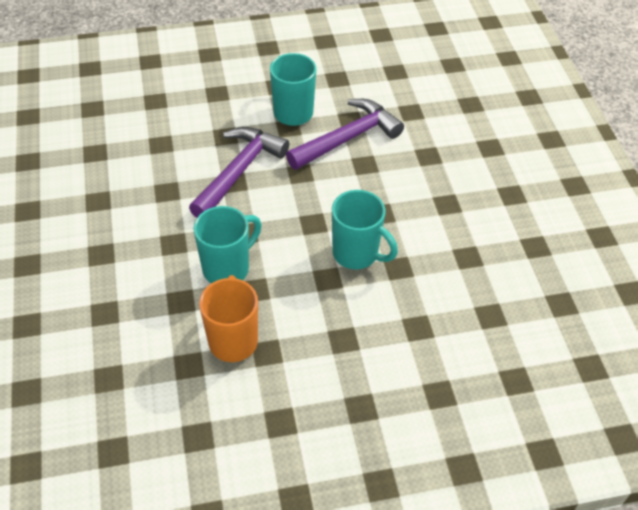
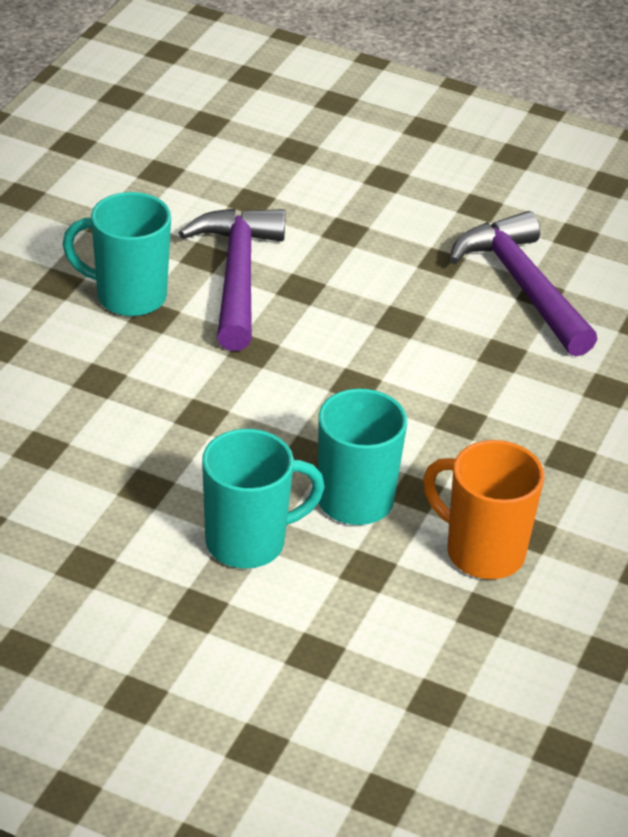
camera: 55 degrees left, 10 degrees down
purple hammer [189,127,289,218] -> purple hammer moved to [449,211,597,356]
turquoise mug [332,190,398,269] -> turquoise mug moved to [202,429,325,568]

